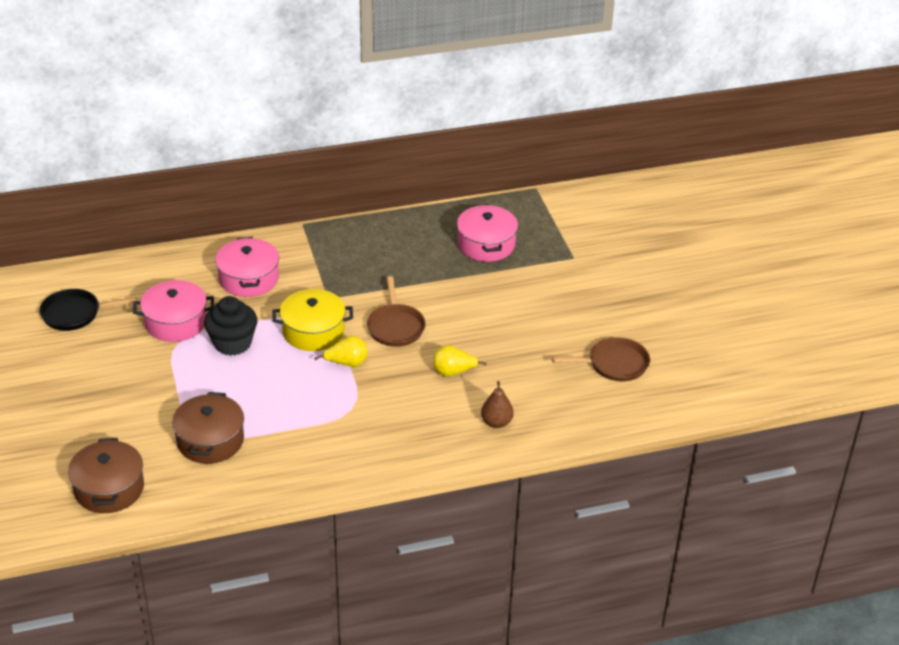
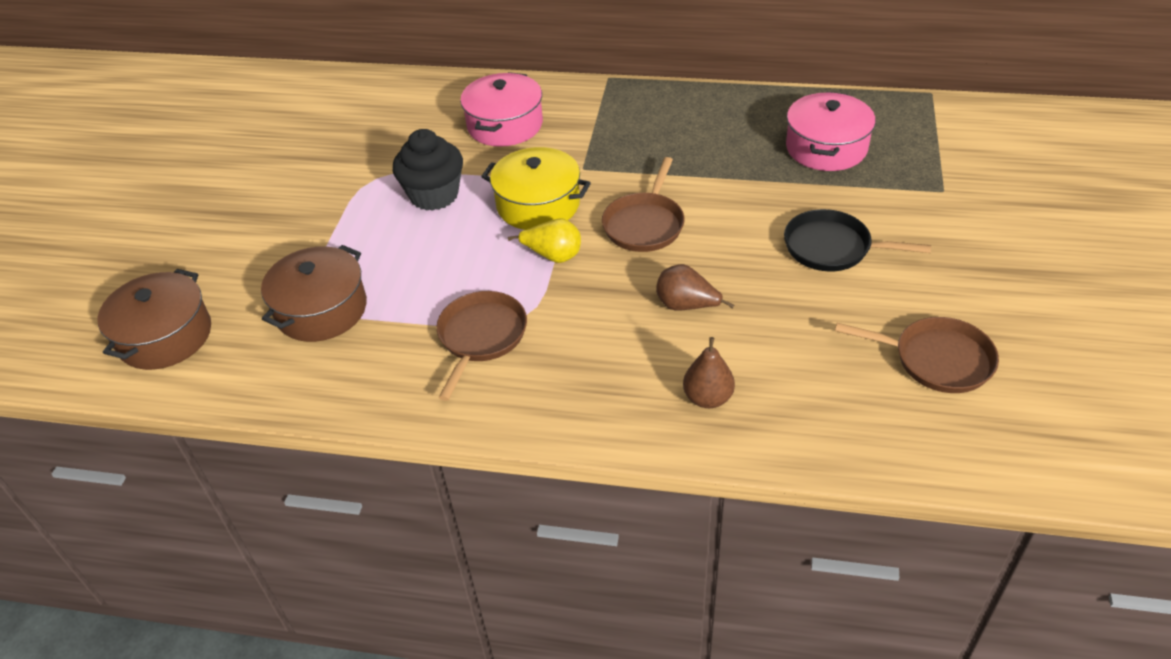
camera: 30 degrees right, 5 degrees up
black pan [39,289,137,331] -> black pan moved to [784,209,931,271]
pink pot [133,280,214,342] -> none
yellow pear [434,345,487,377] -> brown pear [656,264,734,311]
none -> brown pan [436,291,527,401]

